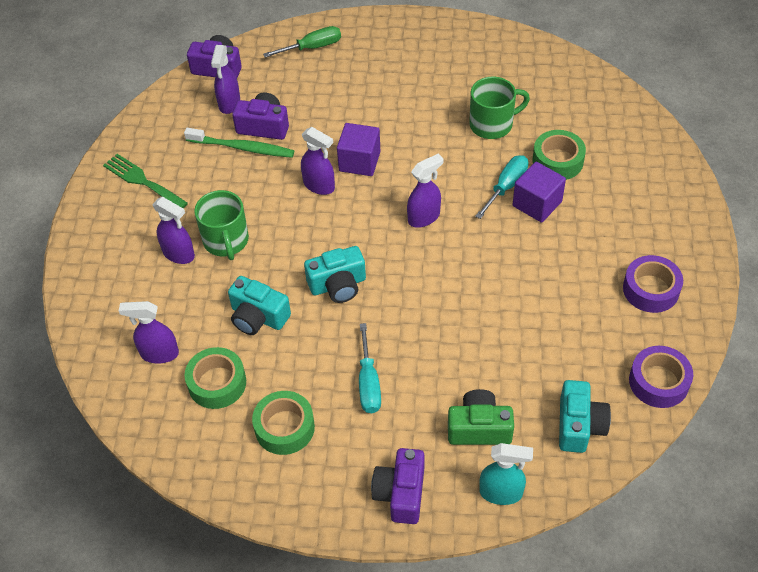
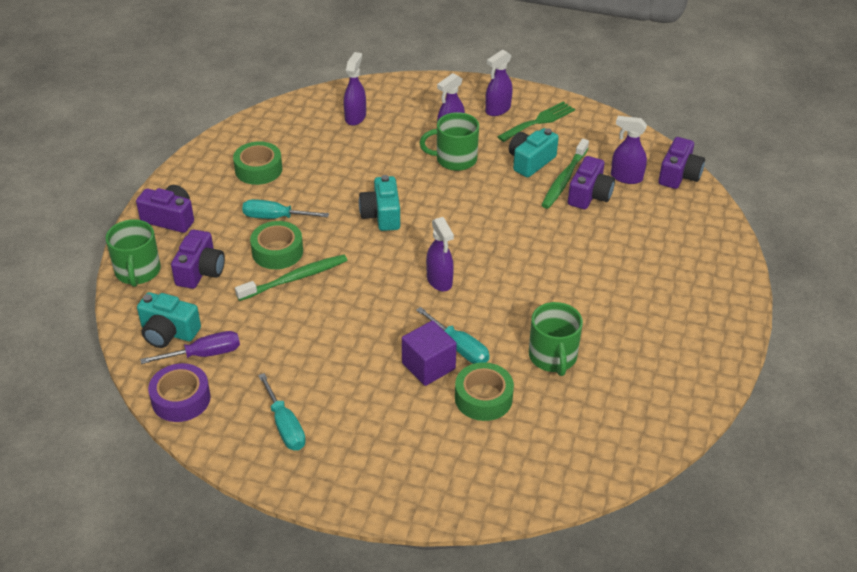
camera: 100 degrees right, 10 degrees down
green tape [184,347,246,409] -> green tape moved to [250,221,303,269]
turquoise camera [228,276,291,335] -> turquoise camera moved to [509,128,559,178]
green screwdriver [263,26,341,58] -> none
purple spray bottle [301,127,335,195] -> purple spray bottle moved to [485,49,513,116]
purple cube [337,123,381,176] -> none
green camera [448,389,514,445] -> purple camera [171,230,225,289]
turquoise spray bottle [479,443,533,505] -> green mug [106,219,161,287]
purple tape [623,255,683,313] -> turquoise screwdriver [258,373,306,450]
none -> purple screwdriver [140,331,240,364]
none -> green toothbrush [235,254,347,301]

